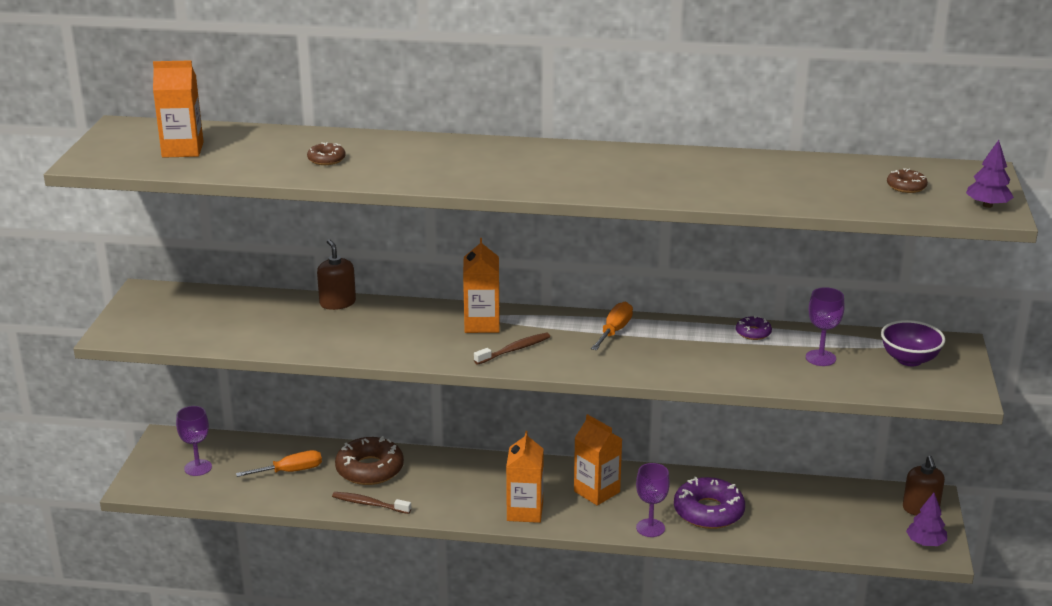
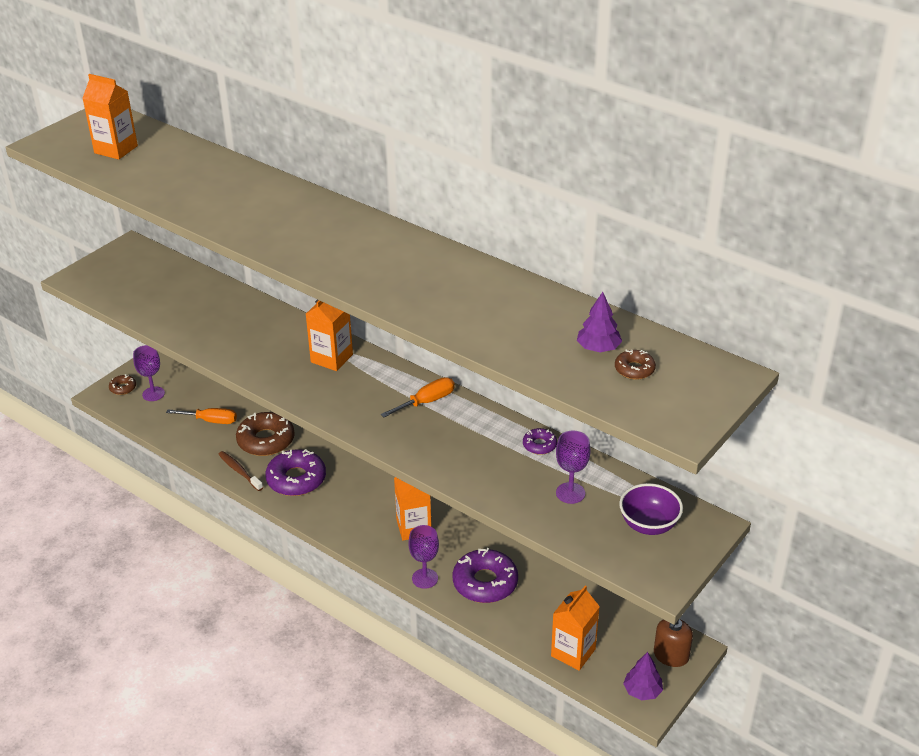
camera: 30 degrees right, 10 degrees up
brown donut [307,142,346,165] -> brown donut moved to [109,374,136,395]
brown soap dispenser [317,239,356,310] -> none
brown toothbrush [474,333,550,365] -> none
orange carton [506,431,544,523] -> orange carton moved to [551,585,600,671]
purple tree [966,140,1014,208] -> purple tree moved to [577,292,622,353]
none -> purple donut [265,449,326,496]

